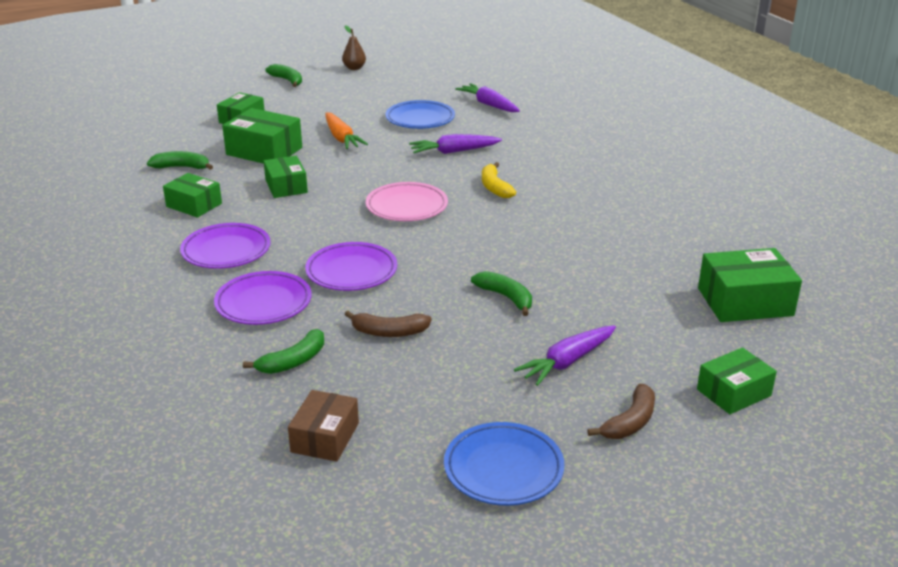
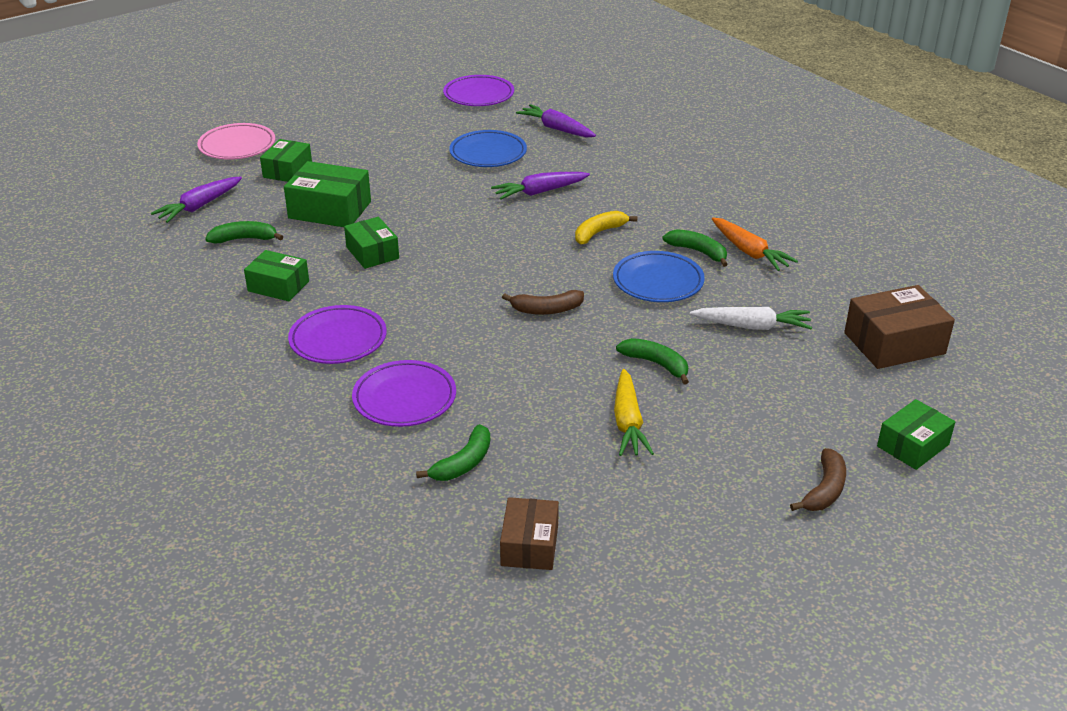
camera: 10 degrees left, 5 degrees up
green banana [265,64,302,87] -> green banana moved to [662,229,728,267]
purple plate [305,242,397,291] -> purple plate moved to [443,75,514,106]
orange carrot [325,112,368,149] -> orange carrot moved to [712,218,798,271]
brown pear [342,25,366,70] -> none
brown banana [344,311,431,337] -> brown banana moved to [502,290,584,315]
pink plate [366,182,448,221] -> pink plate moved to [197,123,276,160]
blue plate [444,422,565,505] -> blue plate moved to [613,251,705,302]
yellow banana [482,162,516,198] -> yellow banana turned 75 degrees clockwise [575,211,637,245]
purple carrot [514,325,616,386] -> purple carrot moved to [151,177,242,223]
green box [698,248,802,322] -> brown box [844,285,955,369]
none -> yellow carrot [614,369,654,456]
none -> white carrot [690,307,812,330]

